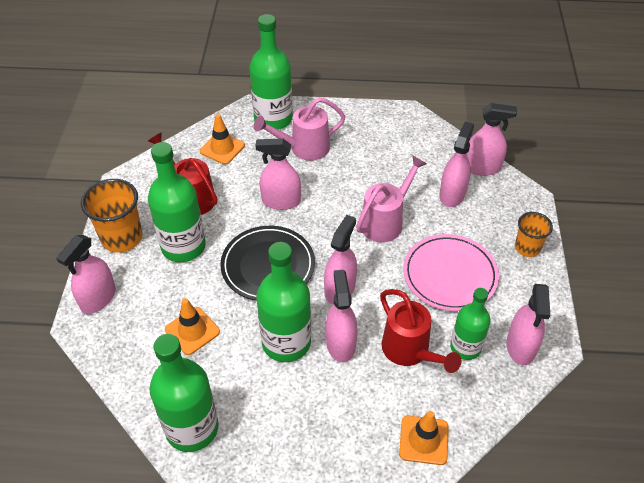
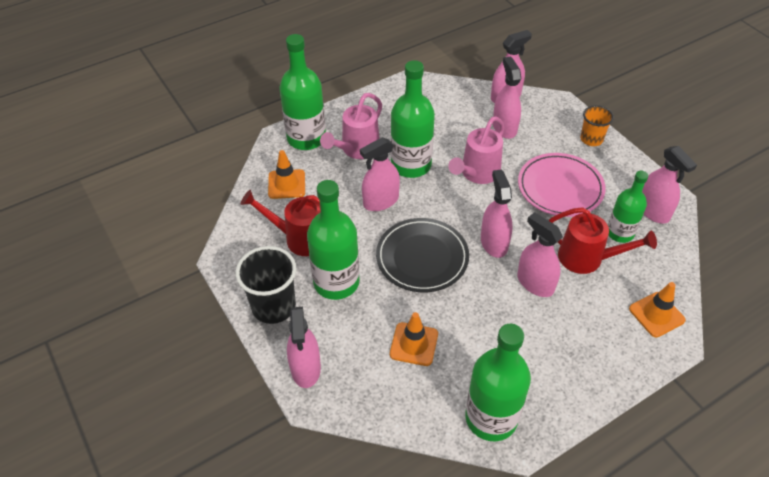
camera: 35 degrees left, 0 degrees up
orange cup [81,179,142,253] -> black cup [235,246,296,324]
green bottle [256,242,311,362] -> green bottle moved to [391,60,435,178]
pink watering can [356,156,427,242] -> pink watering can turned 150 degrees counterclockwise [448,116,505,184]

